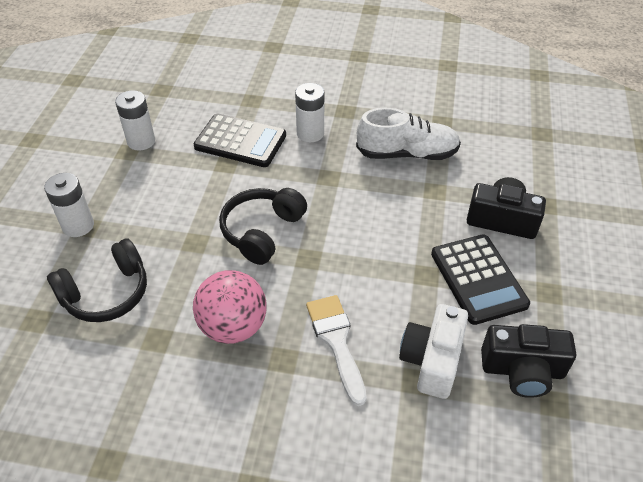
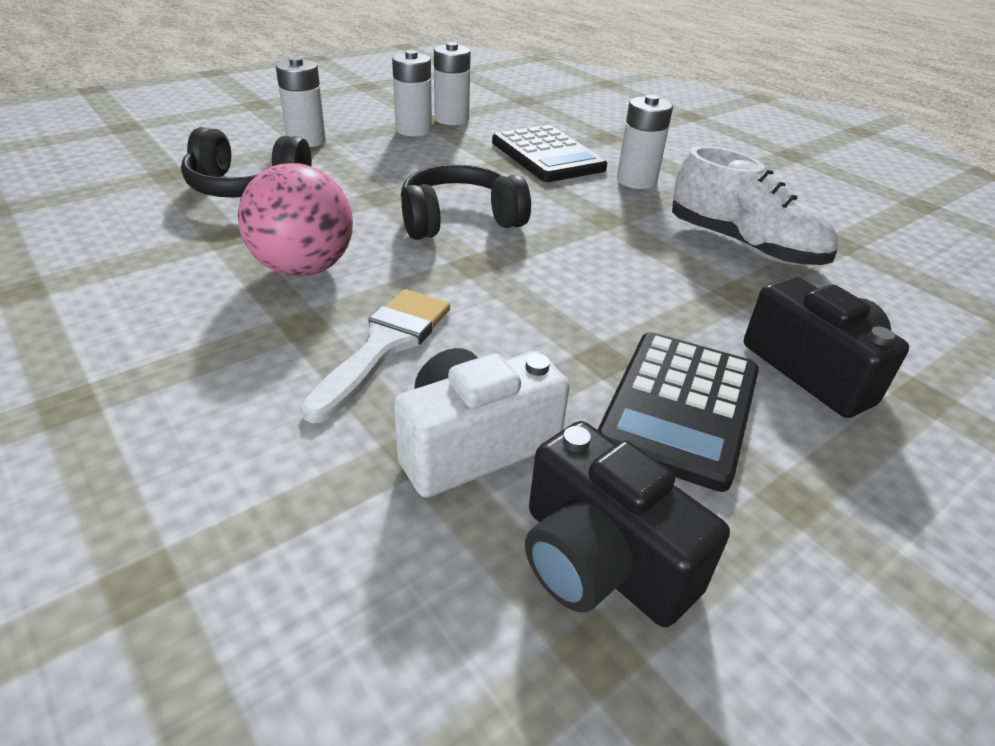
camera: 40 degrees right, 10 degrees down
none -> white battery [392,50,432,137]

